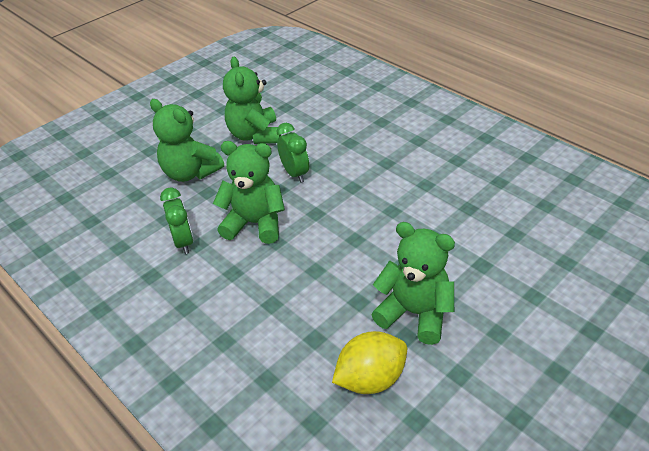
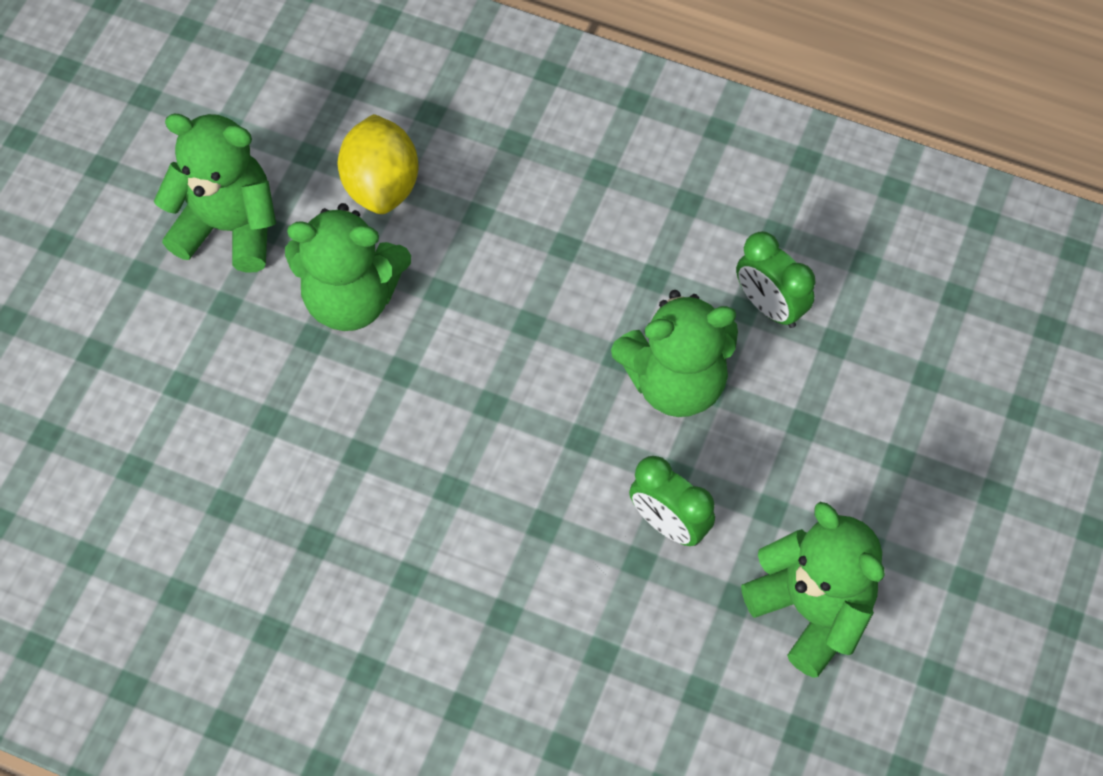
camera: 155 degrees right, 20 degrees up
green teddy bear [150,99,224,182] -> green teddy bear moved to [154,114,276,273]
yellow lemon [332,331,407,394] -> yellow lemon turned 45 degrees counterclockwise [338,114,418,214]

